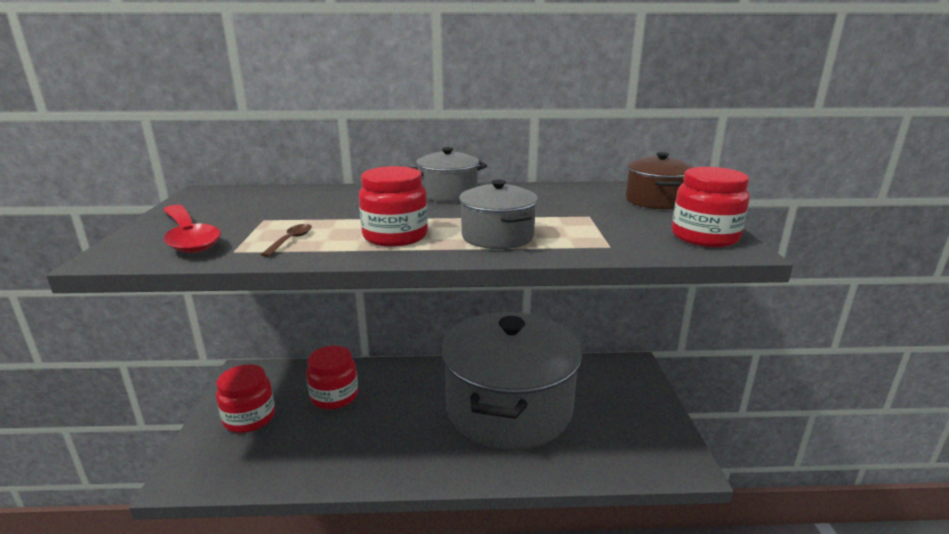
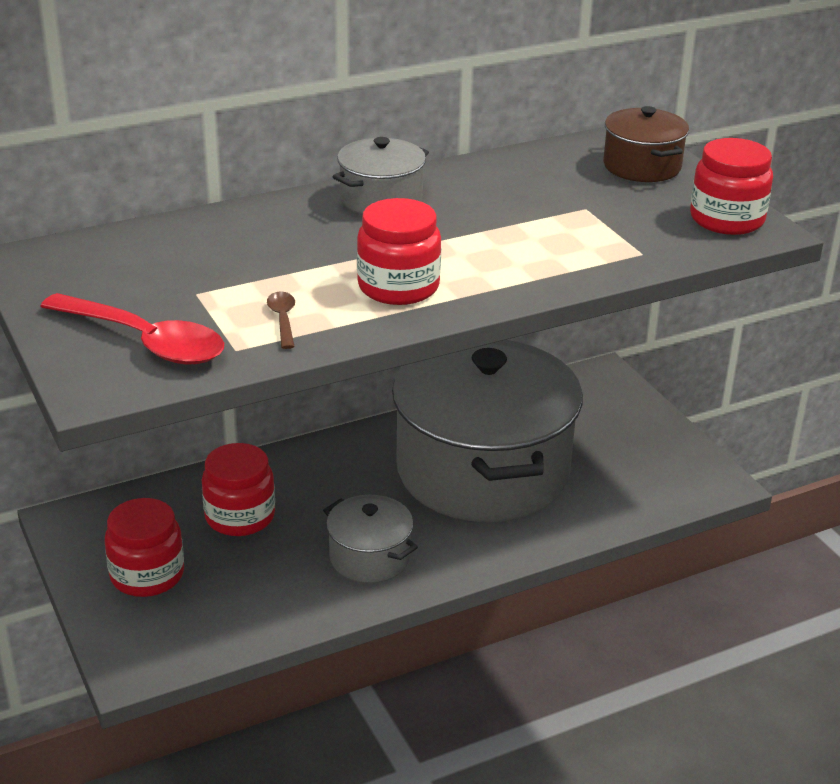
camera: 25 degrees left, 10 degrees up
grey pot [459,180,538,249] -> grey pot moved to [323,495,418,583]

